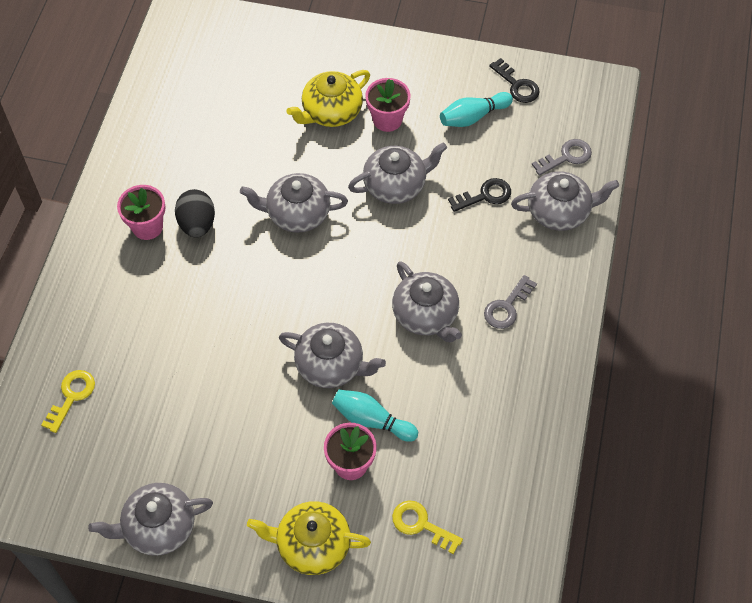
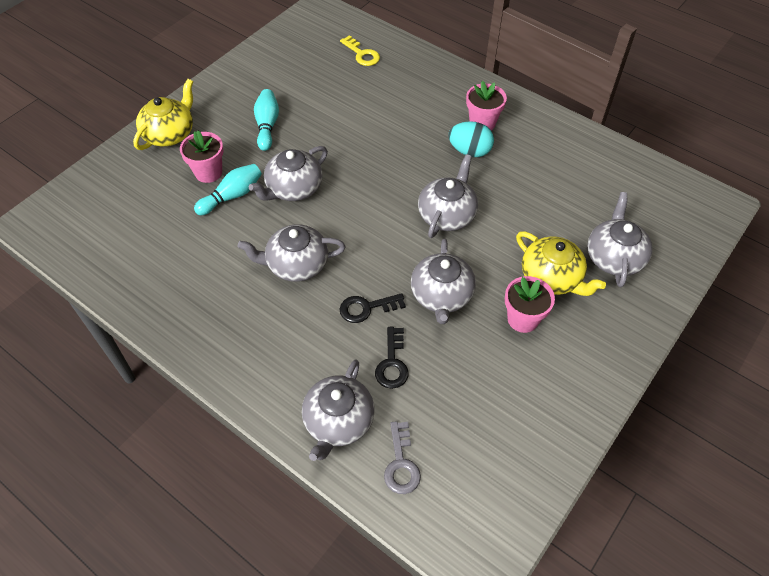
camera: 115 degrees right, 5 degrees down
grey teapot [88,483,213,556] -> grey teapot moved to [587,192,653,287]
black egg [175,189,215,237] -> turquoise egg [448,121,494,157]
yellow teapot [287,70,370,127] -> yellow teapot turned 150 degrees clockwise [516,231,606,296]
yellow key [392,500,463,554] -> none
turquoise bowling pin [440,92,513,127] -> turquoise bowling pin moved to [254,89,279,151]
grey key [484,275,537,329] -> none
black key [489,58,540,103] -> black key moved to [340,293,406,323]

